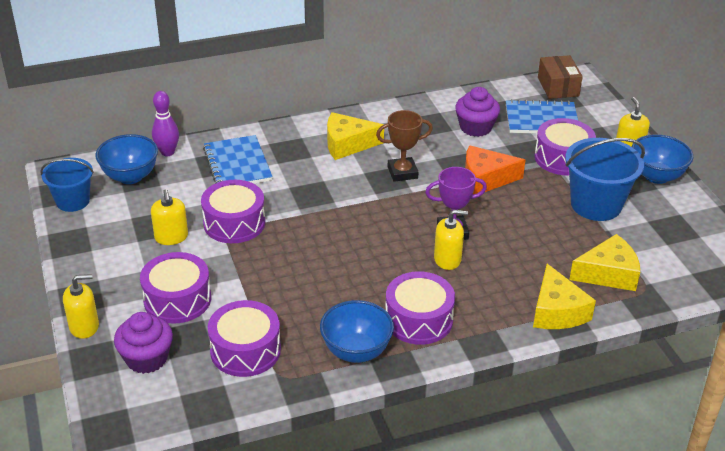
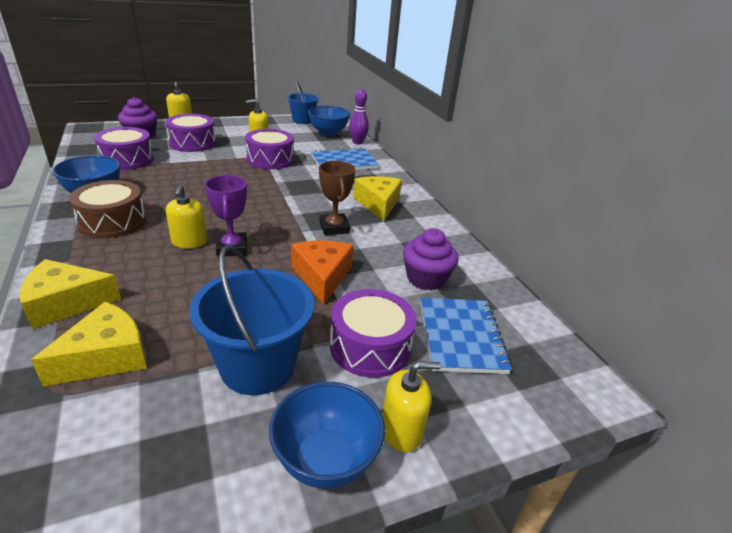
camera: 85 degrees right, 5 degrees down
purple drum [386,271,455,345] -> brown drum [69,180,146,238]
brown box [538,55,583,99] -> none
yellow cheese [569,234,640,291] -> yellow cheese turned 120 degrees counterclockwise [31,302,147,386]

